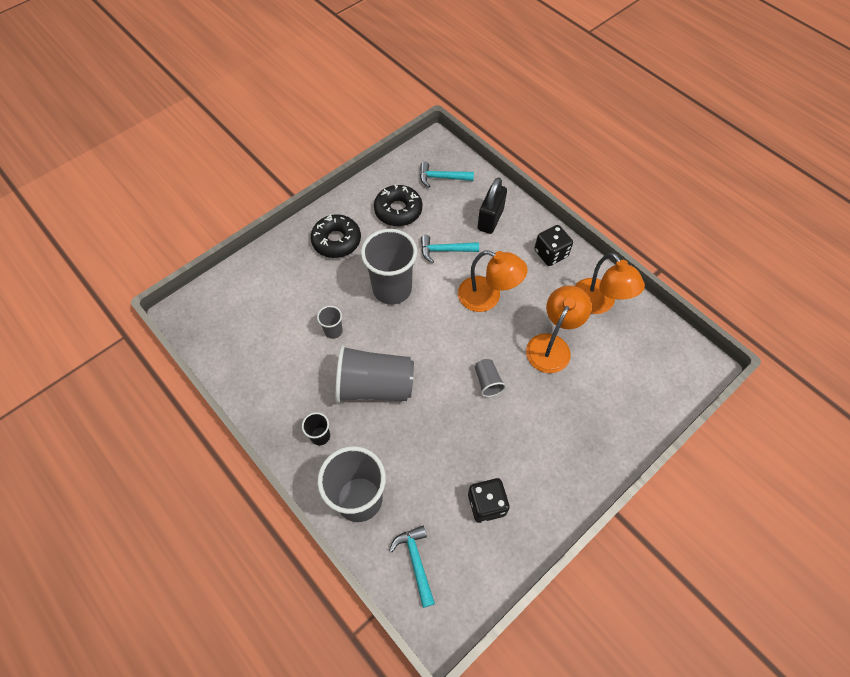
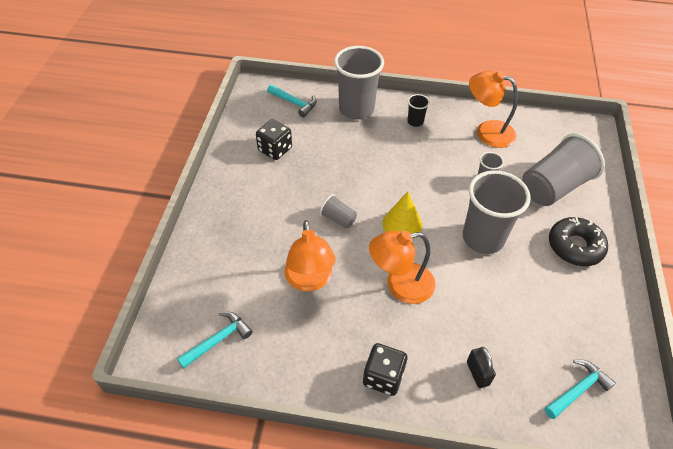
camera: 140 degrees right, 10 degrees down
grey cup [335,345,414,403] -> grey cup moved to [522,133,605,206]
black donut [374,184,422,226] -> none
turquoise hammer [421,235,479,263] -> turquoise hammer moved to [177,312,253,368]
black padlock [477,177,507,234] -> black padlock [467,347,496,388], size x0.62
orange lamp [575,253,645,314] -> orange lamp moved to [469,71,518,148]
none -> yellow cone [382,191,422,239]

